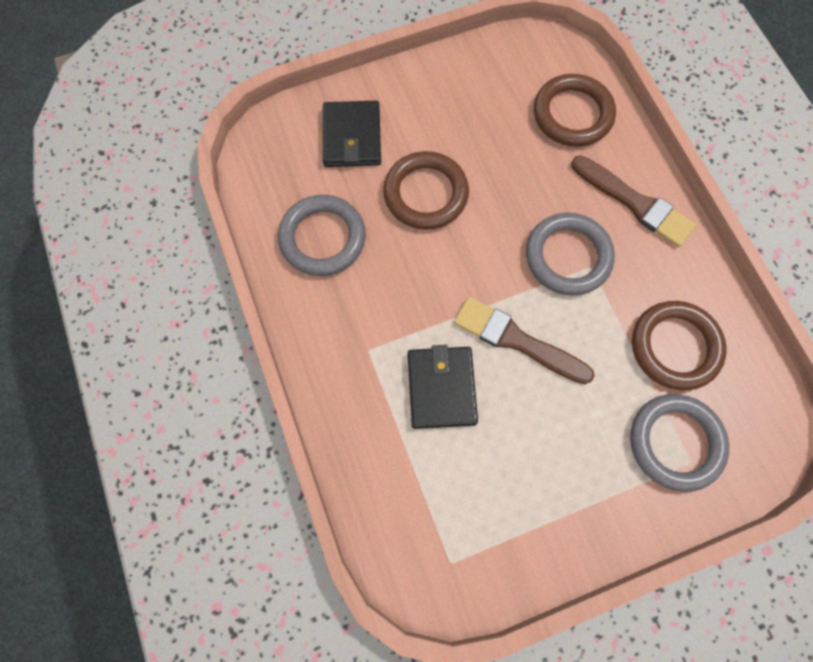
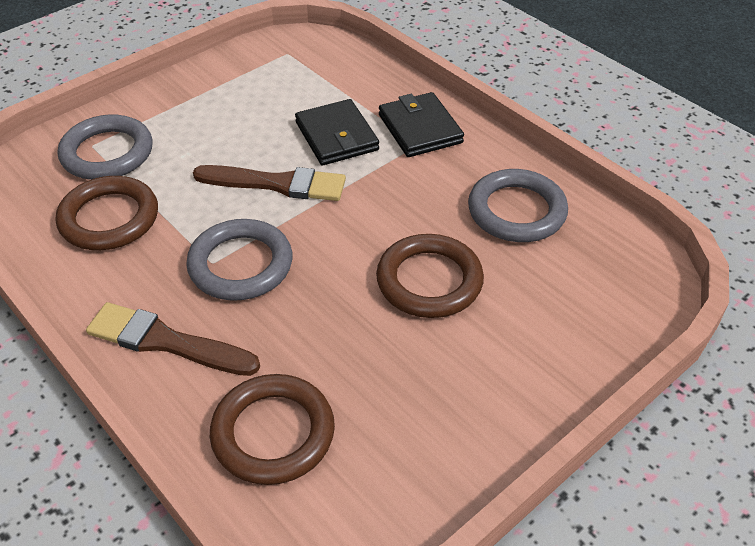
camera: 160 degrees right, 25 degrees down
black wallet [323,101,381,167] -> black wallet moved to [379,92,464,157]

